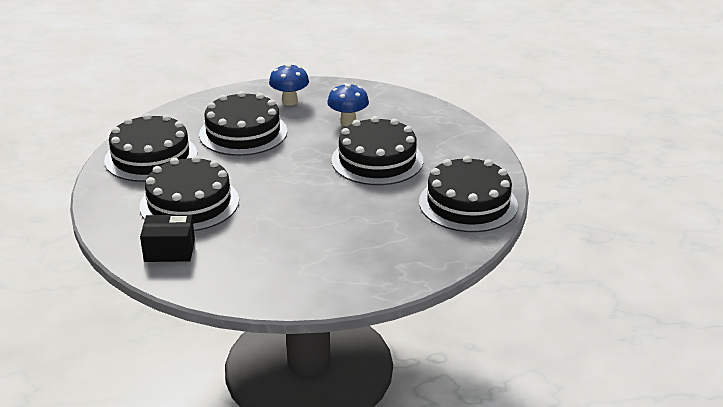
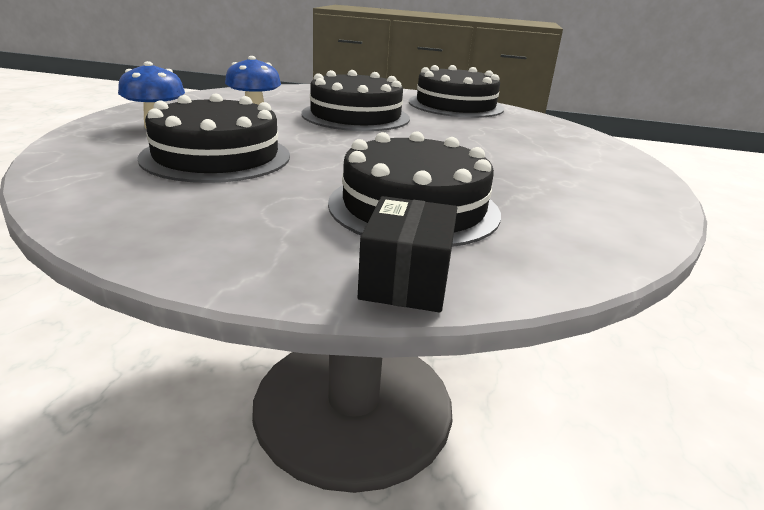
camera: 80 degrees left, 5 degrees down
black cake [104,113,197,182] -> none
black box [140,215,195,262] -> black box moved to [358,196,457,312]

